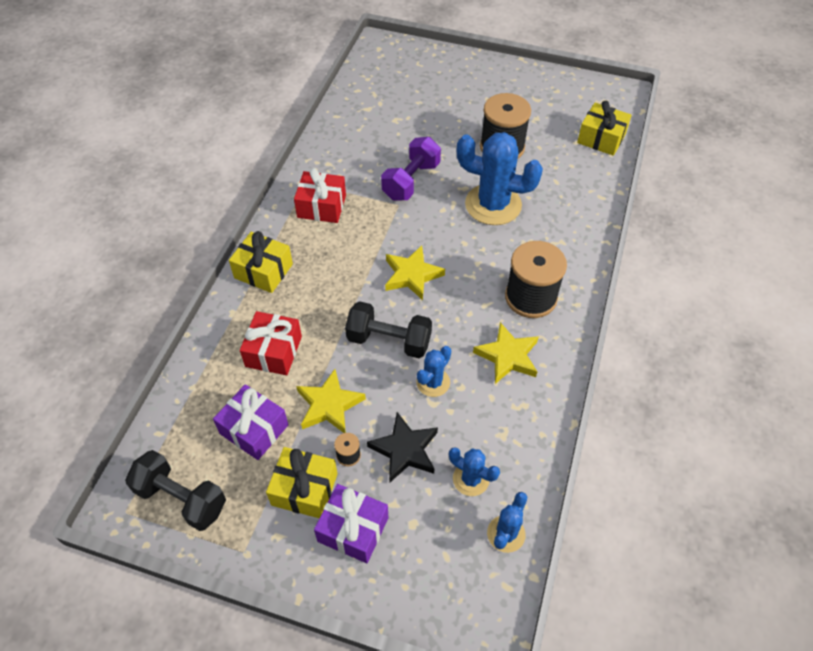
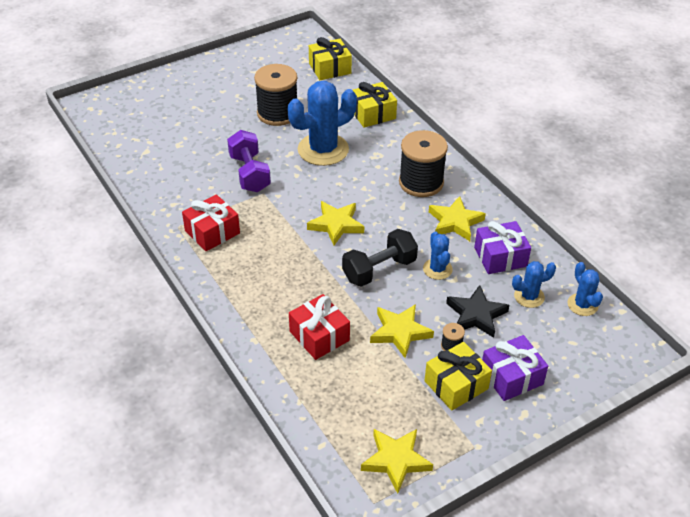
camera: 50 degrees left, 10 degrees down
black dumbbell [125,450,226,531] -> yellow star [361,429,433,494]
purple gift [213,384,289,460] -> purple gift moved to [474,221,531,274]
yellow gift [229,231,293,293] -> yellow gift moved to [353,82,397,128]

